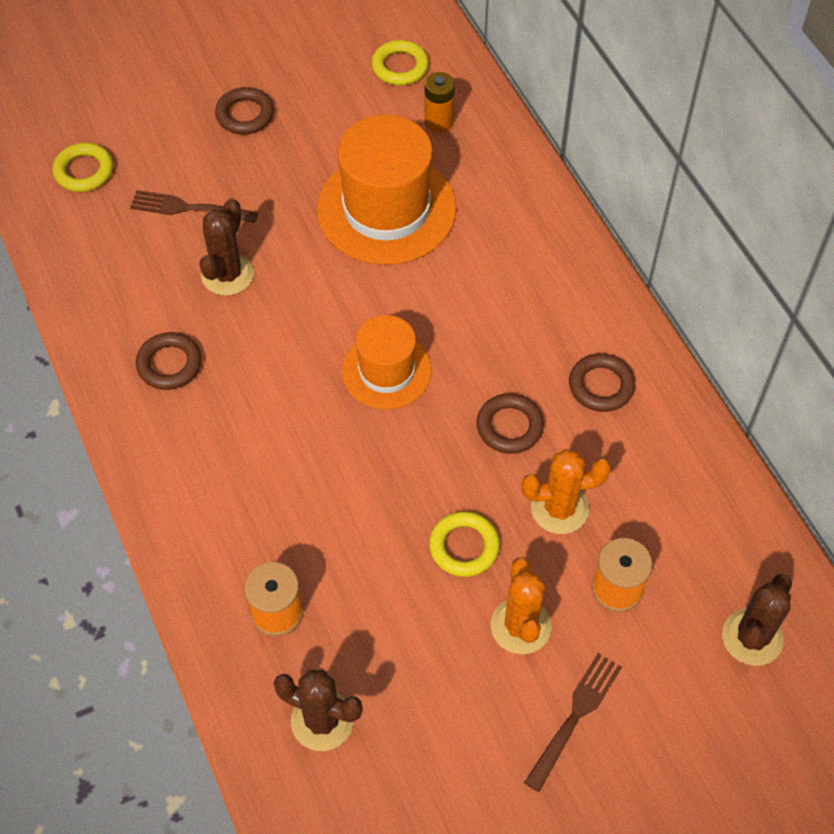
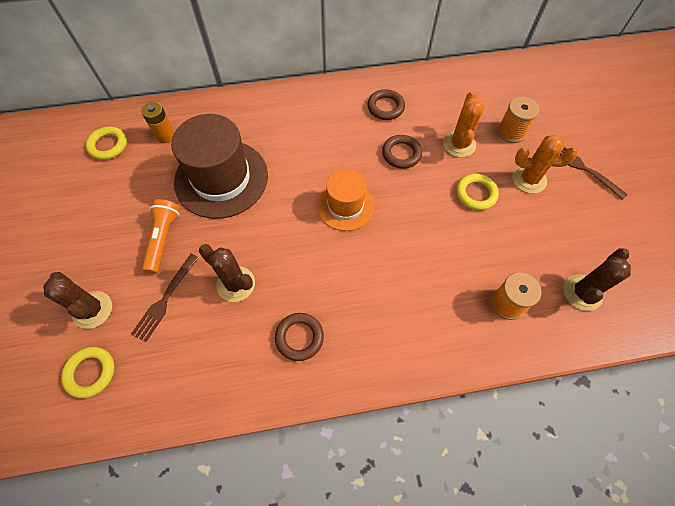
camera: 75 degrees left, 5 degrees up
brown ring [215,87,274,134] -> none
orange hat [317,115,457,265] -> brown hat [171,114,268,219]
brown cactus [722,574,792,666] -> brown cactus moved to [43,272,112,329]
none -> orange flashlight [142,199,180,274]

